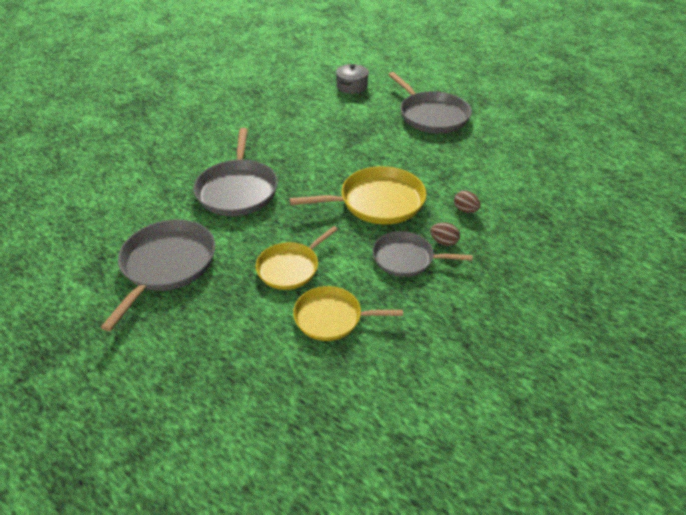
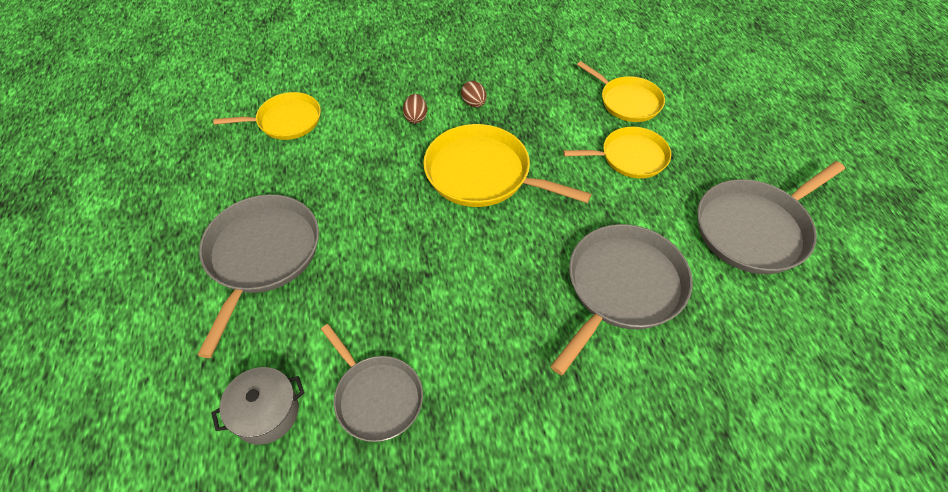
camera: 140 degrees left, 10 degrees up
grey pan [373,231,473,277] -> grey pan moved to [321,324,423,442]
none -> yellow pan [213,92,321,140]

